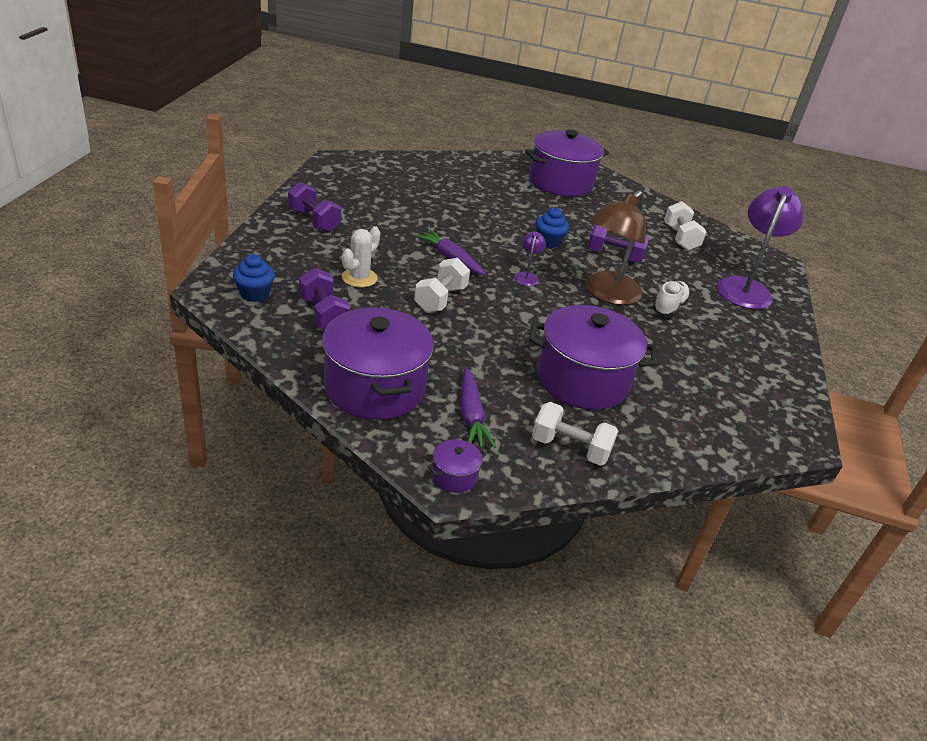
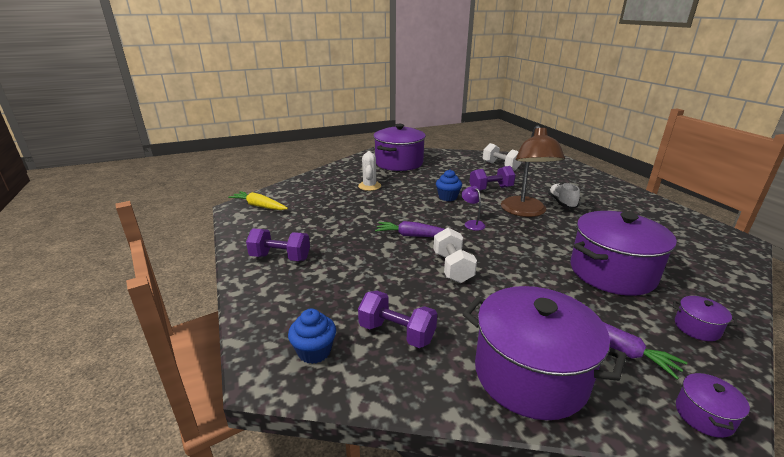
camera: 30 degrees left, 10 degrees down
white cactus [342,226,380,288] -> white cactus moved to [358,151,381,191]
white dumbbell [532,402,618,466] -> purple pot [673,296,738,341]
purple lamp [717,186,804,309] -> none
none -> yellow carrot [228,191,288,210]

